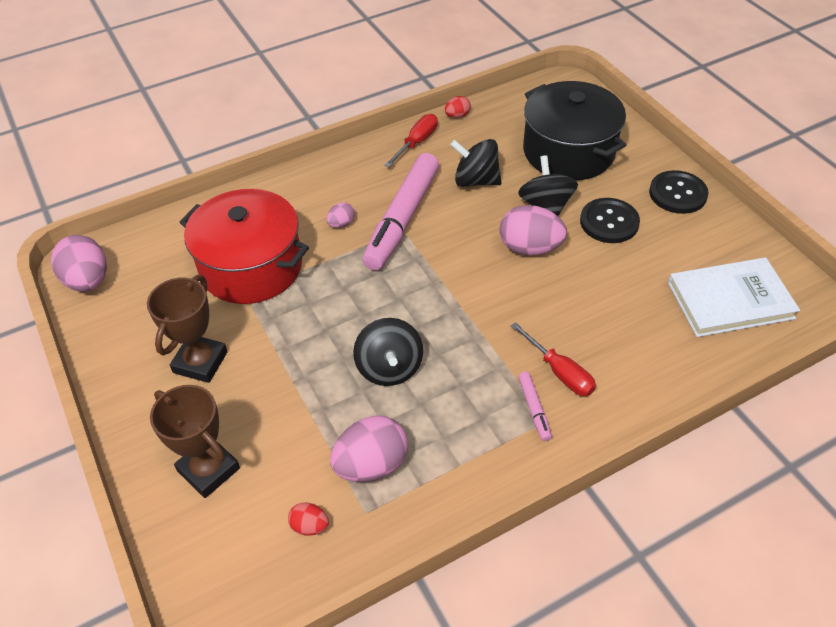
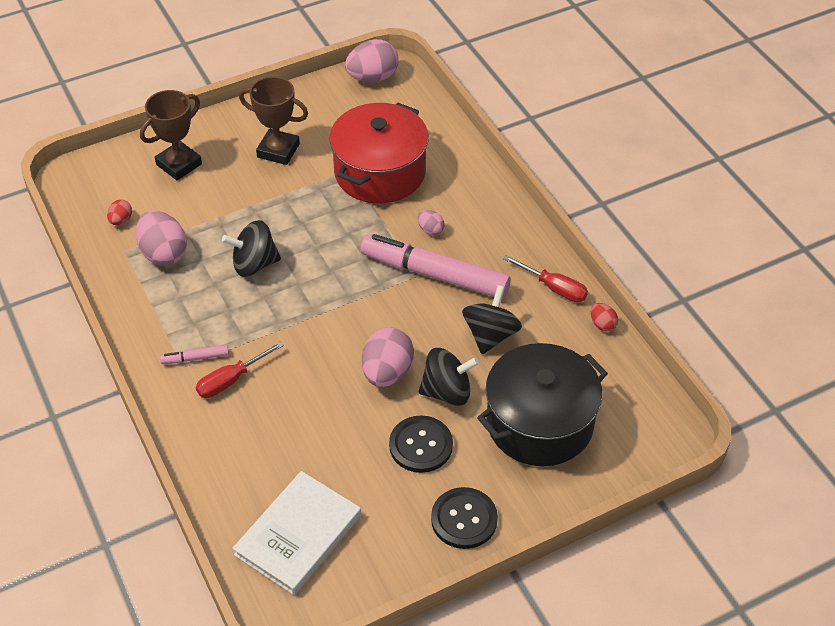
camera: 90 degrees right, 0 degrees up
white book [668,257,800,337] -> white book turned 45 degrees clockwise [232,471,361,595]

